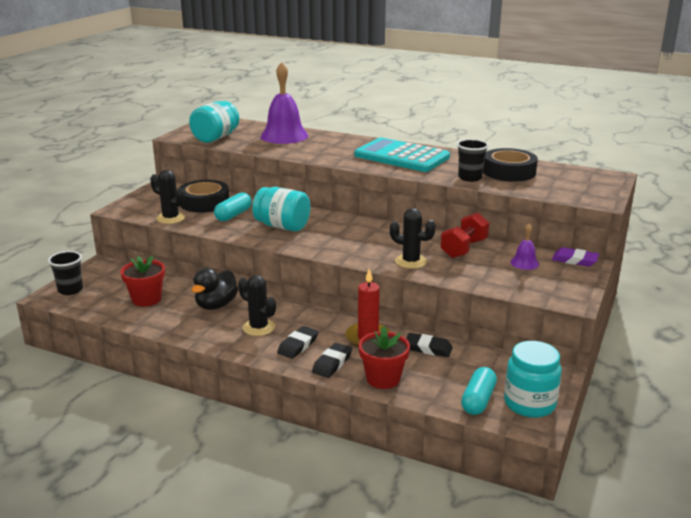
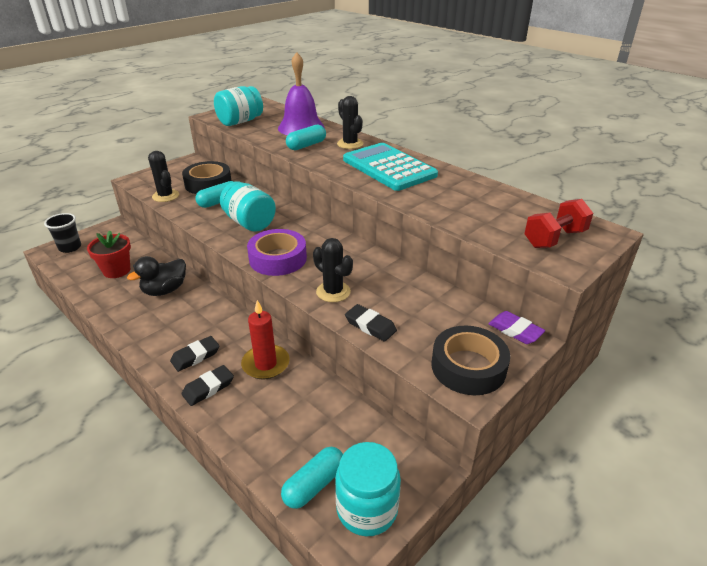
camera: 20 degrees right, 10 degrees up
black cactus [238,275,276,336] -> black cactus moved to [337,96,363,149]
red flower pot [359,326,410,389] -> none
black eraser [406,333,453,357] -> black eraser moved to [345,304,397,342]
red dumbbell [440,212,489,258] -> red dumbbell moved to [524,199,593,248]
black cup [457,139,489,182] -> none
black tape [483,148,538,182] -> black tape moved to [432,326,510,395]
purple bell [510,223,539,270] -> none
none -> purple tape [247,229,307,276]
none -> turquoise capsule [286,125,326,150]

